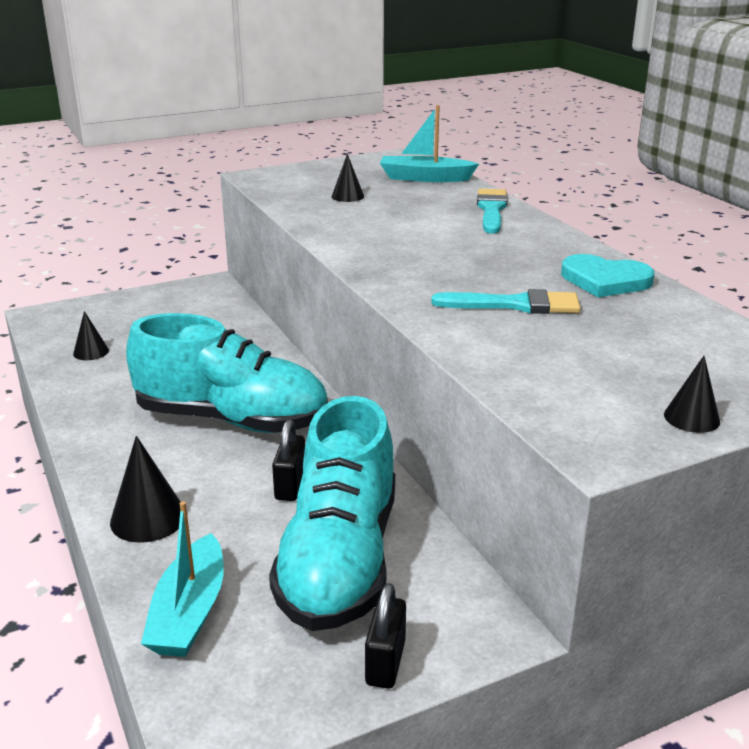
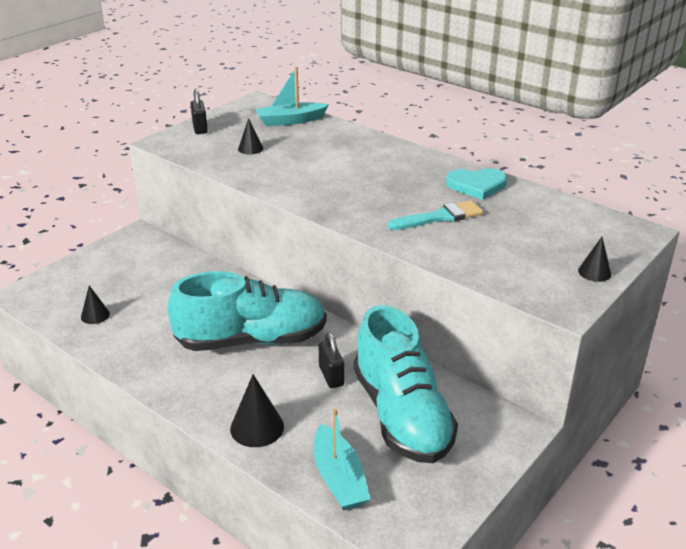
camera: 25 degrees left, 5 degrees up
black padlock [365,583,406,689] -> black padlock moved to [190,89,208,134]
turquoise brush [477,189,508,234] -> none

